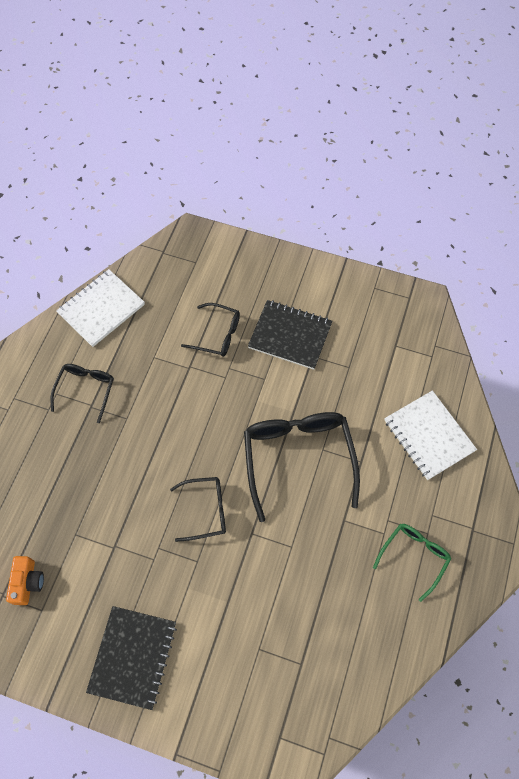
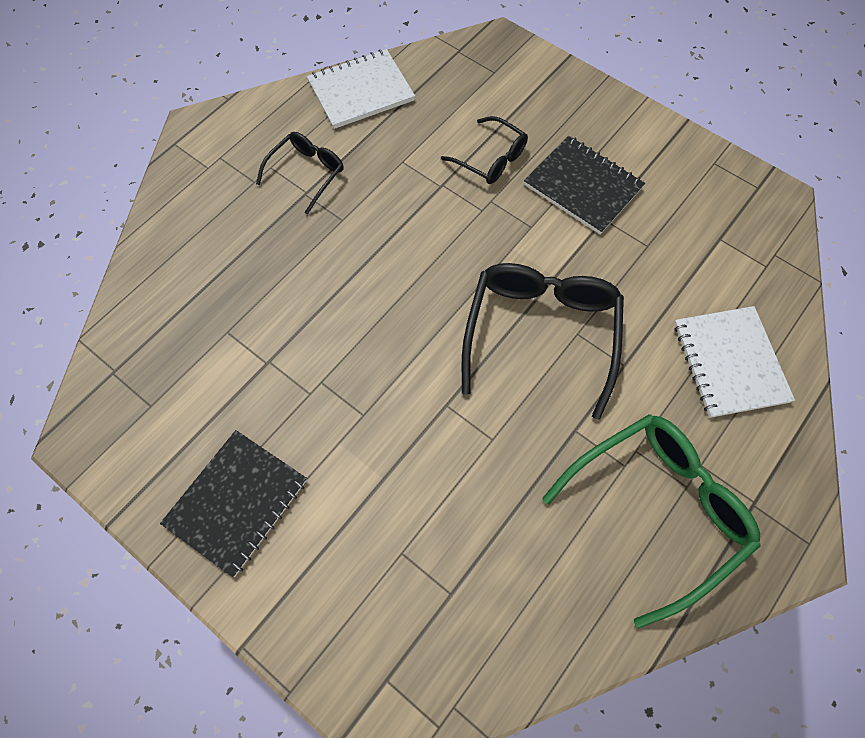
camera: 20 degrees right, 0 degrees up
orange camera [6,556,44,605] -> none
black glasses [170,477,226,542] -> none
green glasses [373,524,451,602] -> green glasses [542,414,761,628], size x1.82

